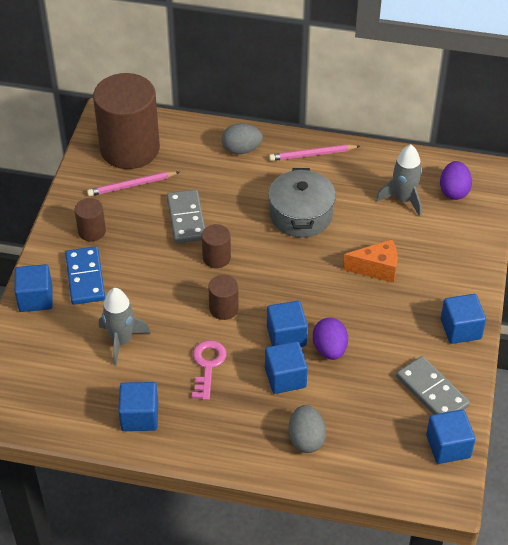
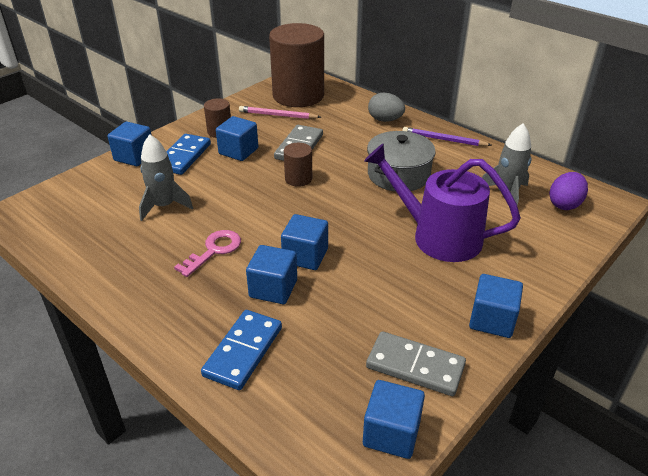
camera: 30 degrees right, 10 degrees down
blue cube [118,382,158,431] -> blue cube moved to [216,116,258,161]
brown cylinder [208,275,239,320] -> none
pink pencil [269,144,360,161] -> purple pencil [402,127,492,146]
grey egg [288,405,326,453] -> blue domino [201,310,282,390]
purple egg [313,318,348,360] -> none
orange cheese [343,239,397,283] -> purple watering can [364,144,521,262]
grey domino [396,356,470,414] -> grey domino turned 60 degrees counterclockwise [366,331,466,396]

